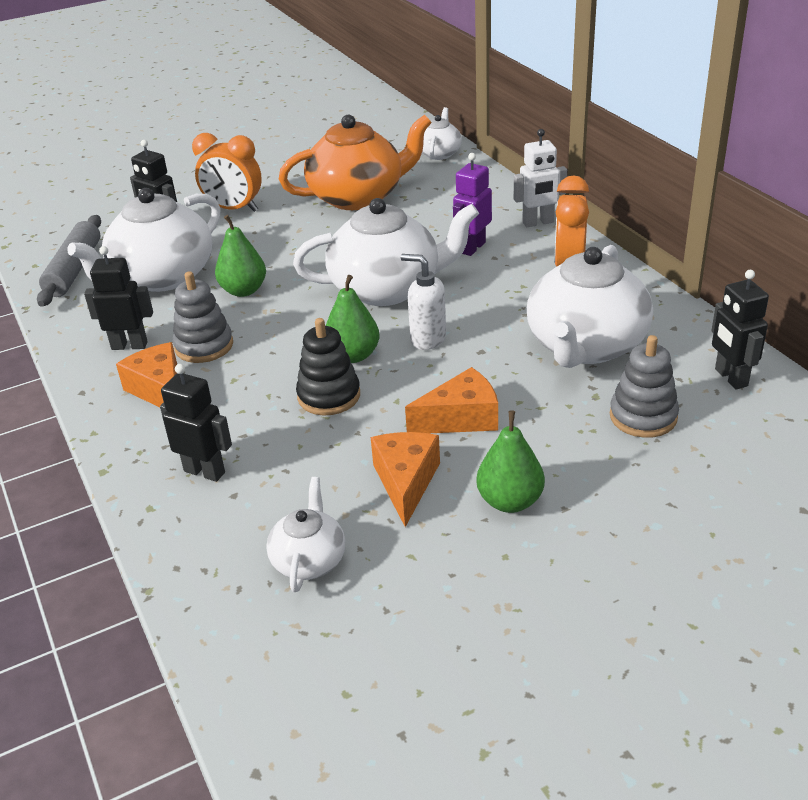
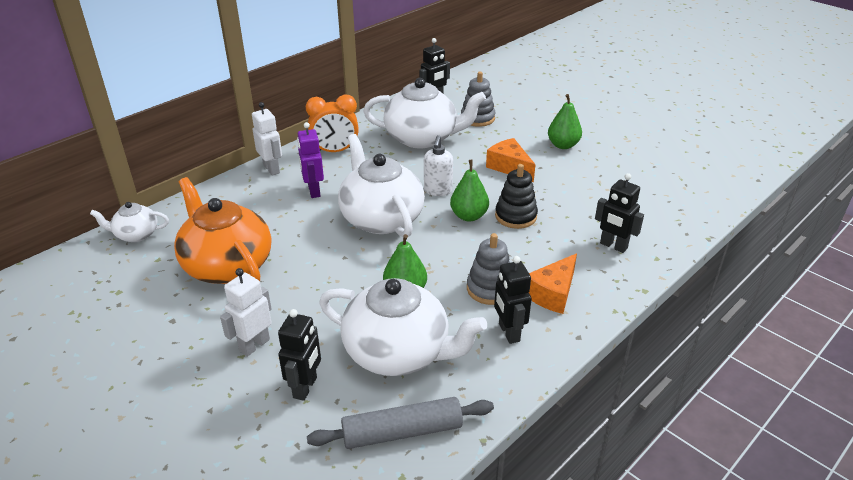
camera: 110 degrees left, 0 degrees up
black robot [160,364,232,482] -> black robot turned 60 degrees counterclockwise [595,173,644,253]
orange clock [192,133,262,212] -> white robot [220,268,272,357]
white teapot [266,477,345,592] -> none
orange cheese [371,432,440,527] -> none
purple robot [453,153,492,256] -> purple robot turned 60 degrees clockwise [297,122,324,198]

